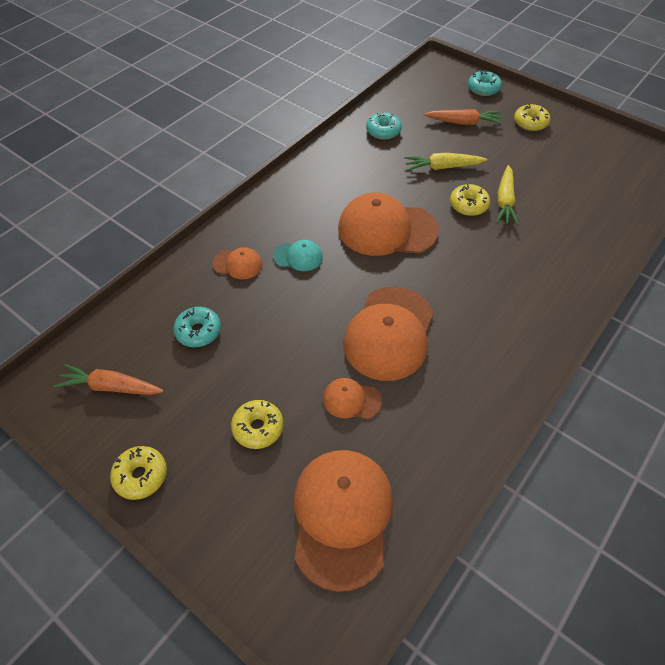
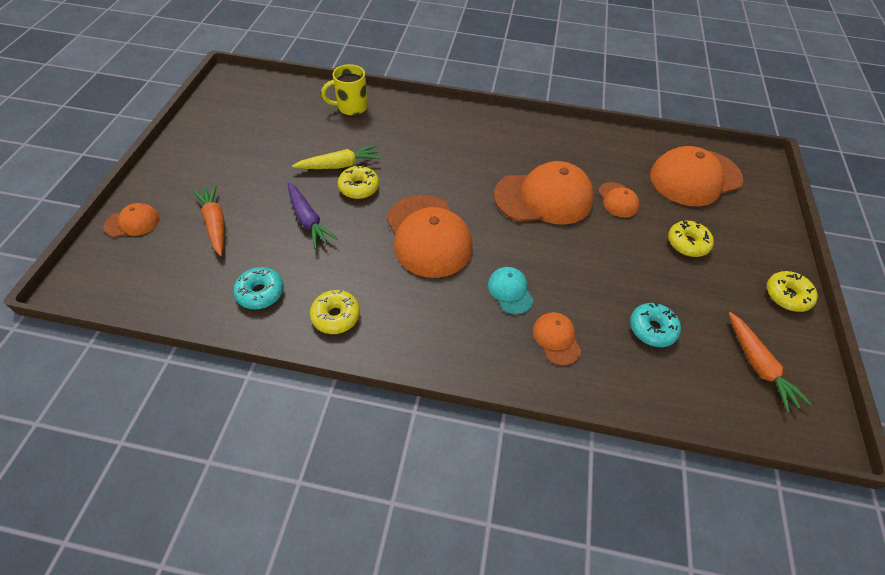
camera: 120 degrees left, 0 degrees up
yellow carrot [404,153,487,171] -> purple carrot [288,182,338,249]
turquoise donut [468,70,502,96] -> orange cap [104,203,160,237]
yellow donut [514,104,550,131] -> yellow donut moved to [310,290,360,334]
none -> yellow mug [321,64,368,115]

